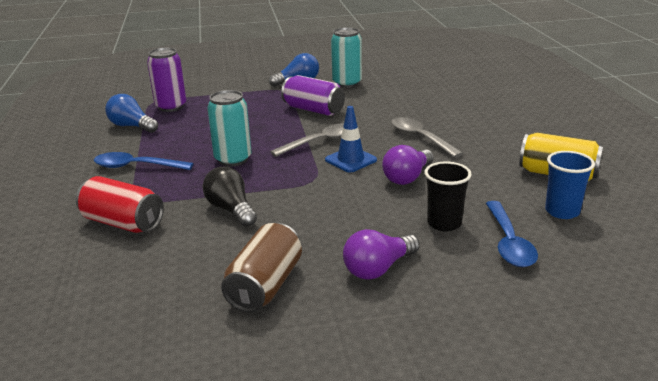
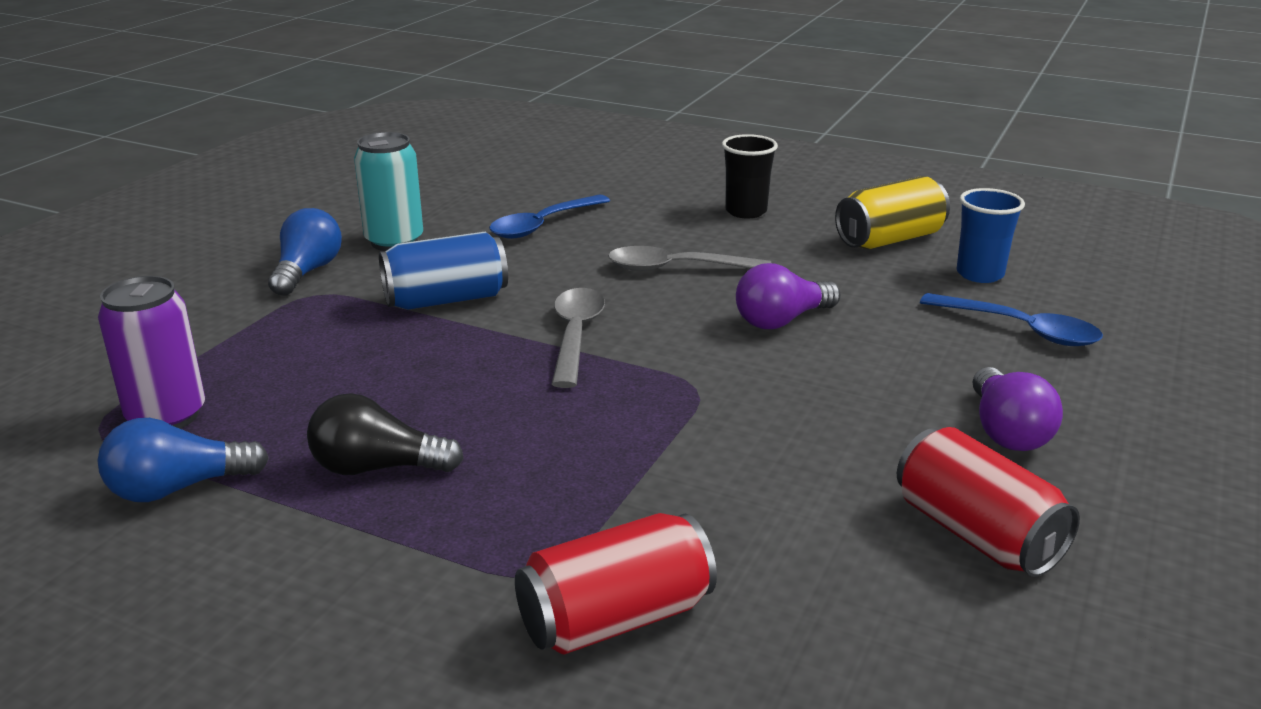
camera: 55 degrees left, 0 degrees up
blue spoon [94,152,194,170] -> blue spoon moved to [489,195,610,239]
black light bulb [203,167,257,227] -> black light bulb moved to [307,393,464,475]
turquoise can [207,90,252,167] -> none
brown can [221,223,302,312] -> red can [897,427,1080,577]
purple can [281,75,345,116] -> blue can [379,232,508,310]
blue traffic cone [325,106,377,172] -> none
purple light bulb [382,145,434,185] -> purple light bulb turned 75 degrees clockwise [736,263,841,329]
black cup [424,162,472,231] -> black cup moved to [722,134,778,218]

